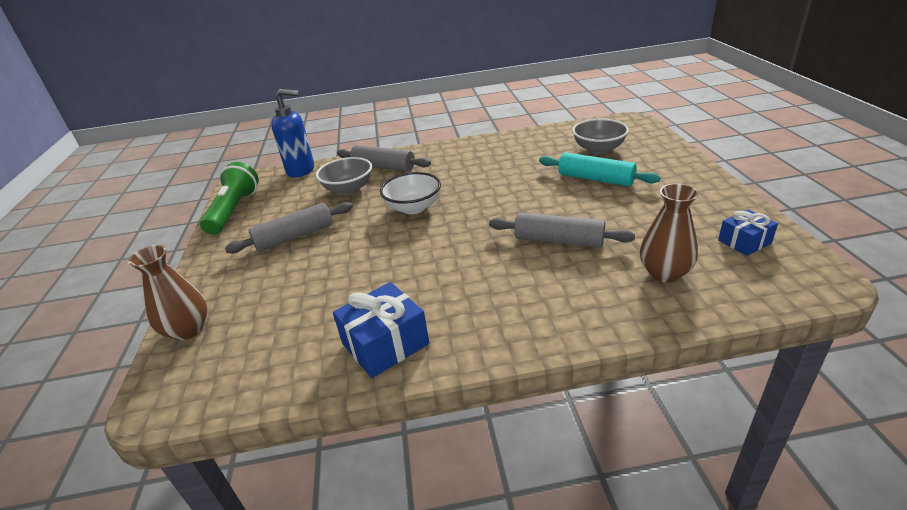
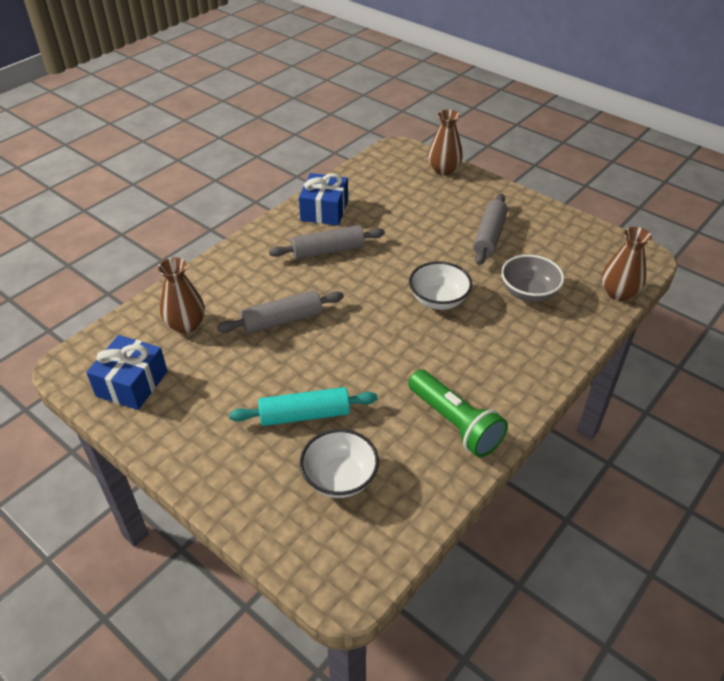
camera: 135 degrees right, 10 degrees up
green flashlight [200,162,259,235] -> green flashlight moved to [408,370,508,457]
blue soap dispenser [271,89,314,178] -> brown vase [602,227,652,301]
grey rolling pin [337,145,431,171] -> grey rolling pin moved to [269,225,385,259]
grey bowl [572,119,629,154] -> white bowl [300,429,379,498]
blue gift [718,209,778,256] -> blue gift [86,335,168,410], size x1.60

